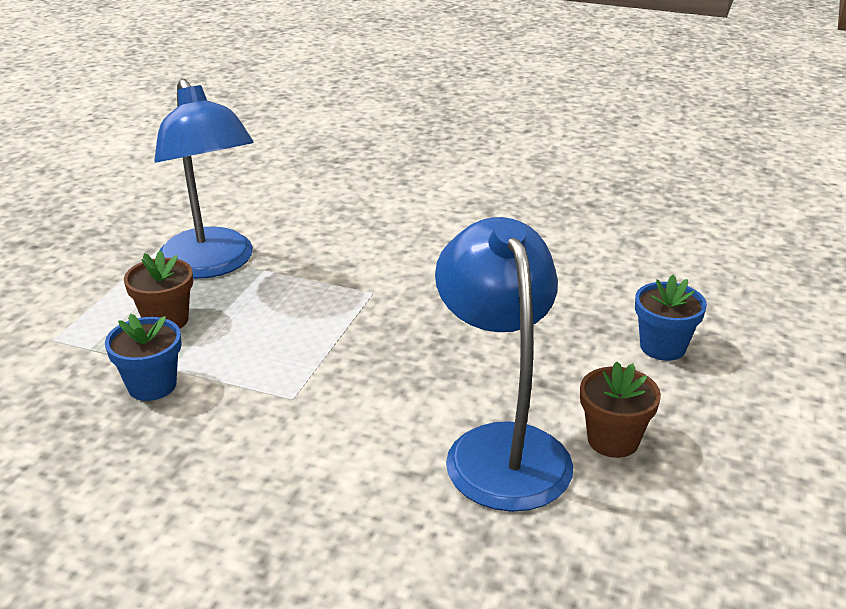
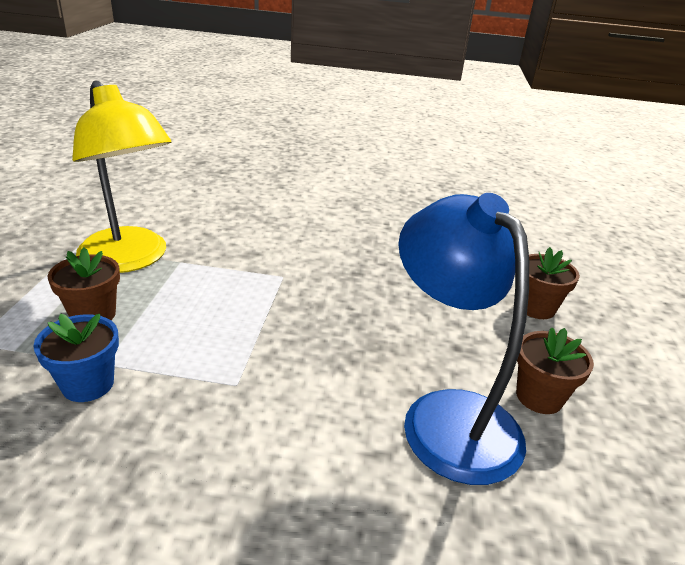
camera: 15 degrees left, 0 degrees up
blue lamp [154,79,254,279] -> yellow lamp [72,80,171,273]
blue flower pot [635,275,707,361] -> brown flower pot [527,247,580,319]

